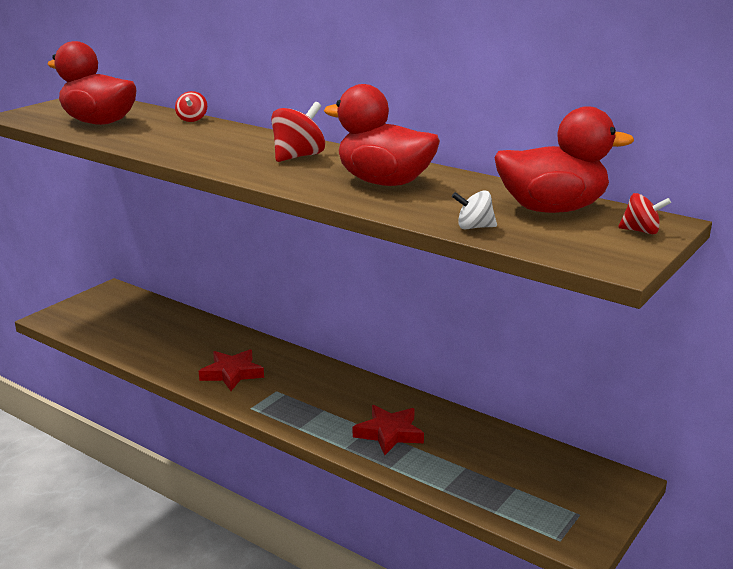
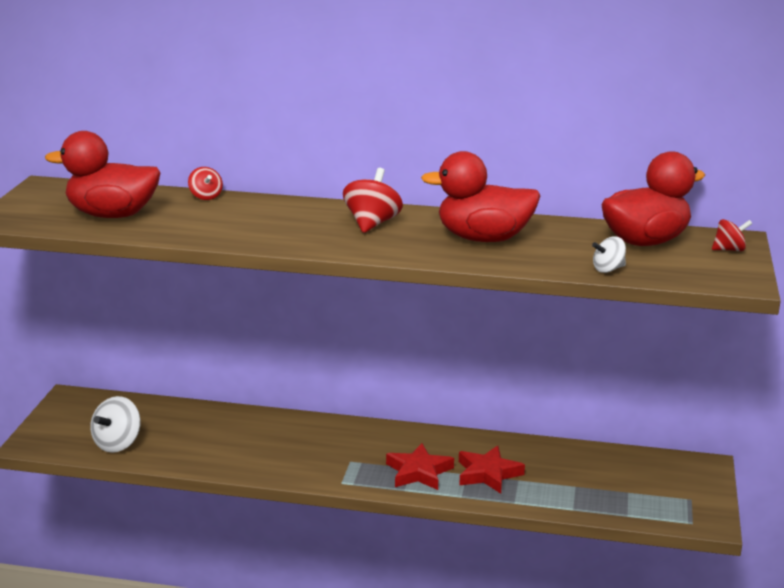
camera: 25 degrees left, 0 degrees up
red star [199,349,264,391] -> red star moved to [386,443,454,490]
none -> white spinning top [90,396,141,453]

